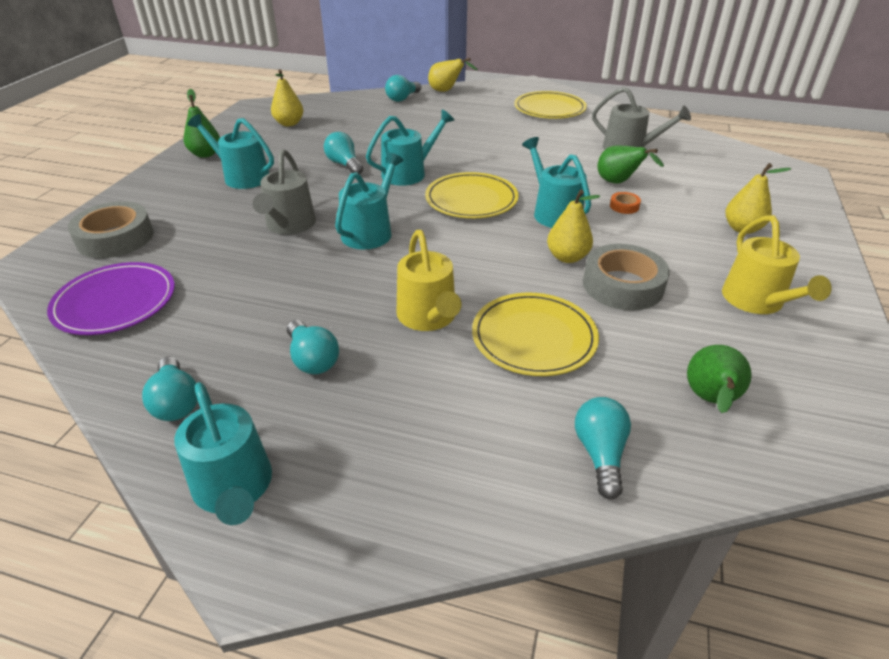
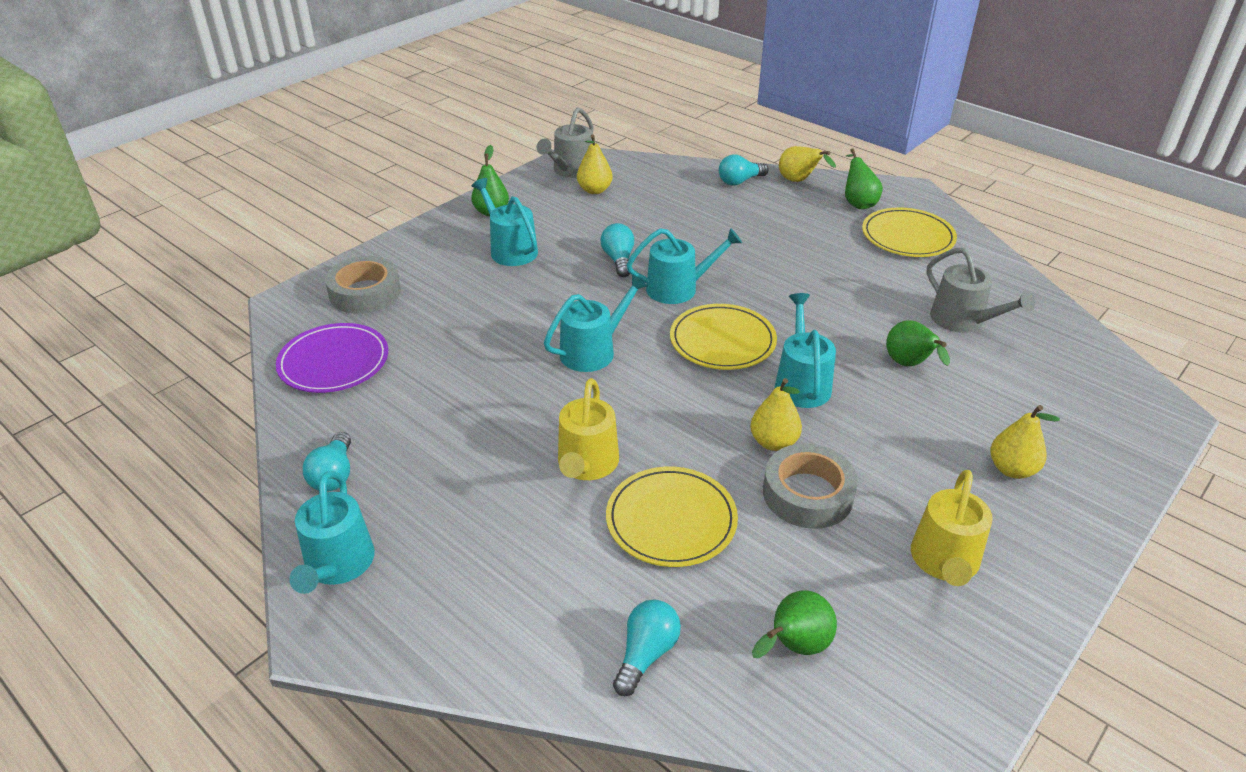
camera: 25 degrees right, 0 degrees up
grey watering can [253,149,316,235] -> grey watering can moved to [537,107,594,178]
turquoise light bulb [287,320,339,374] -> none
orange tape [610,192,641,214] -> none
none -> green pear [845,148,883,209]

